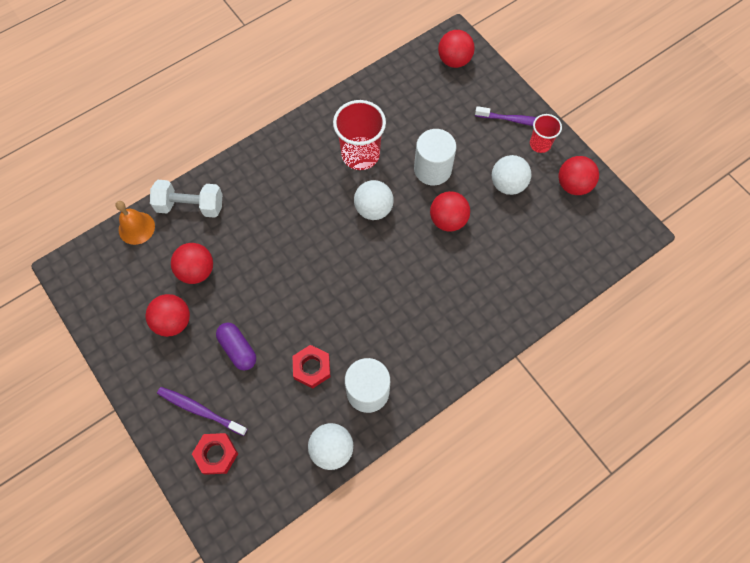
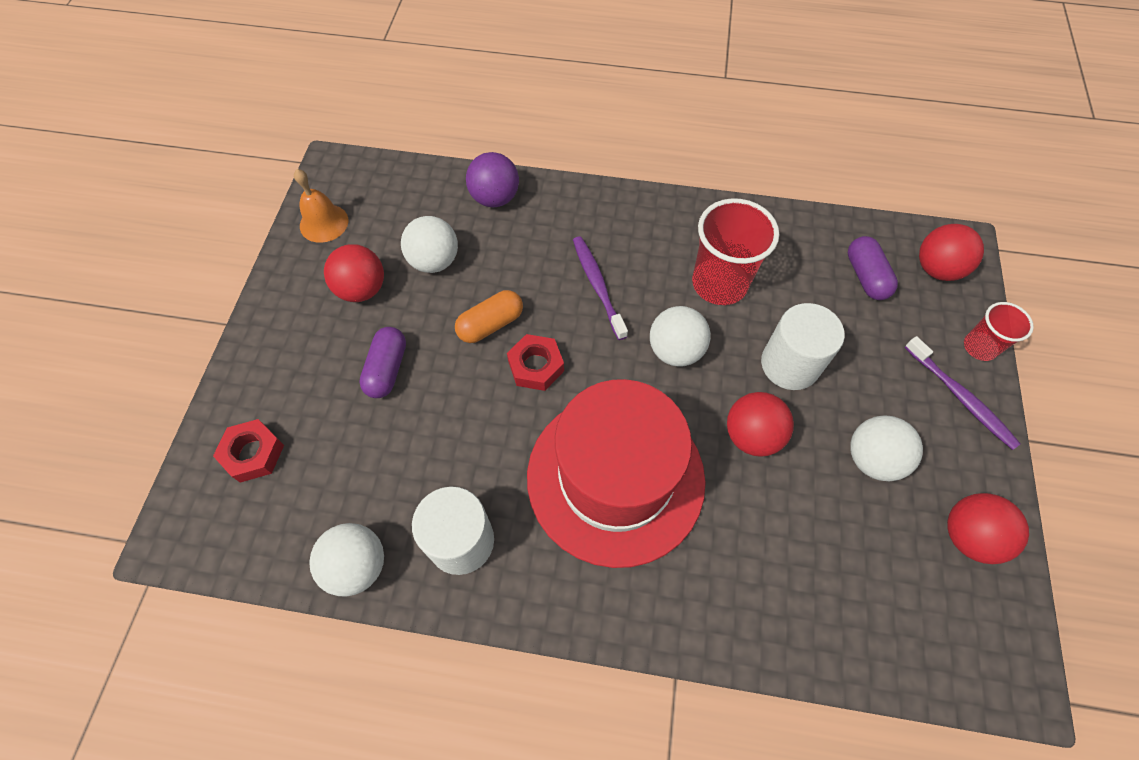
camera: 45 degrees right, 5 degrees down
orange bell [115,201,155,245] -> orange bell moved to [294,169,348,243]
white dumbbell [150,180,222,218] -> purple ball [466,152,519,207]
purple toothbrush [157,387,247,436] -> purple toothbrush moved to [573,236,628,340]
red ball [171,243,213,284] -> white ball [401,216,458,273]
red nut [293,345,330,388] -> red nut moved to [507,334,564,391]
red cup [530,114,562,153] -> red cup moved to [964,302,1034,361]
none -> orange capsule [455,290,523,343]
none -> red hat [527,379,706,568]
none -> purple capsule [848,236,898,300]

